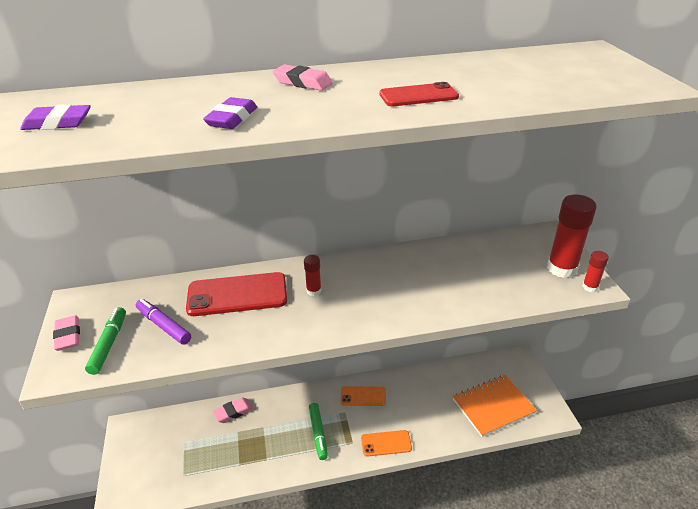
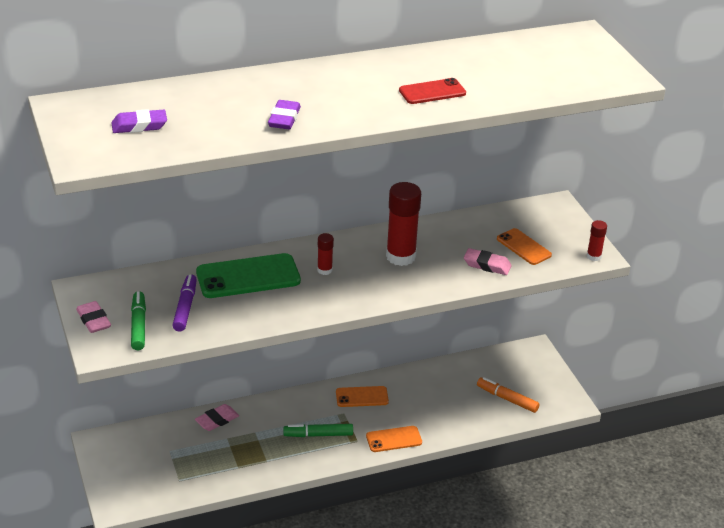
camera: 10 degrees left, 0 degrees up
purple marker [136,299,191,345] -> purple marker turned 60 degrees clockwise [172,274,197,332]
red phone [186,272,287,316] -> green phone [196,253,301,298]
pink eraser [273,64,333,91] -> pink eraser moved to [464,248,512,275]
green marker [309,403,328,460] -> green marker turned 105 degrees clockwise [283,424,353,437]
orange notebook [453,375,537,437] -> orange marker [477,377,540,413]
red glue stick [547,194,597,278] -> red glue stick moved to [386,182,421,266]
none -> orange phone [497,228,552,265]

